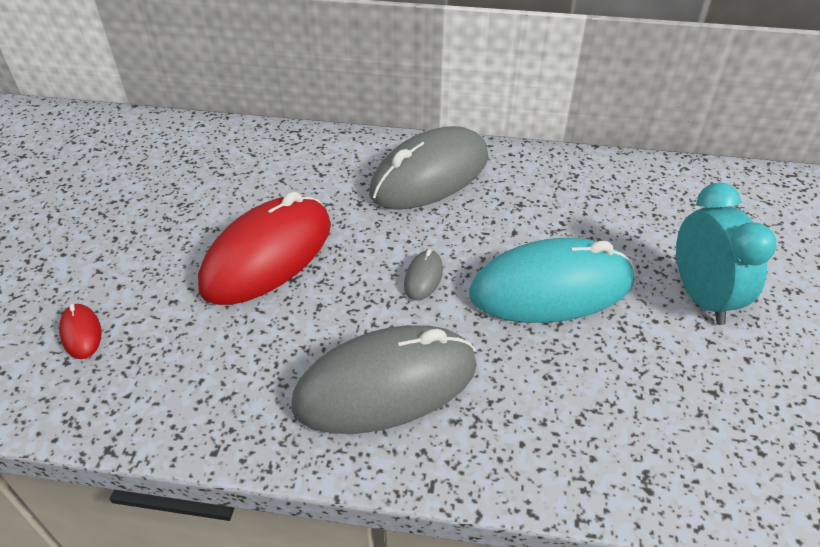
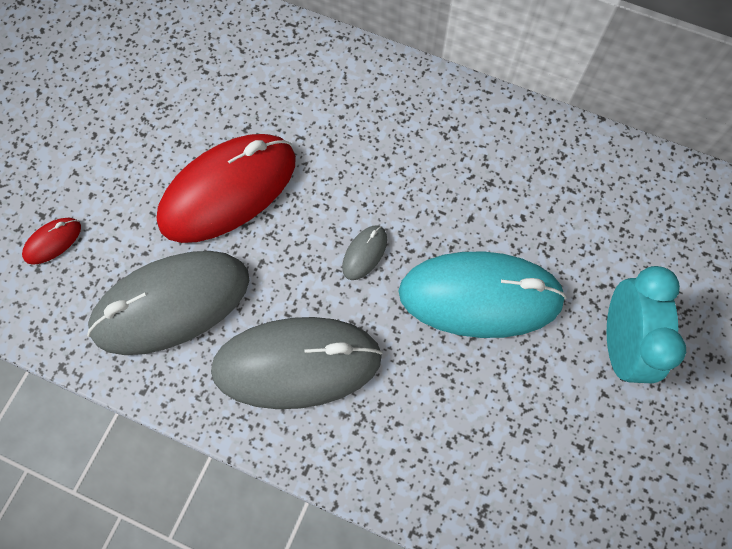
camera: 15 degrees right, 25 degrees up
red mouse [59,304,102,359] -> red mouse turned 60 degrees clockwise [22,218,81,265]
grey mouse [369,126,488,210] -> grey mouse moved to [87,251,249,355]

